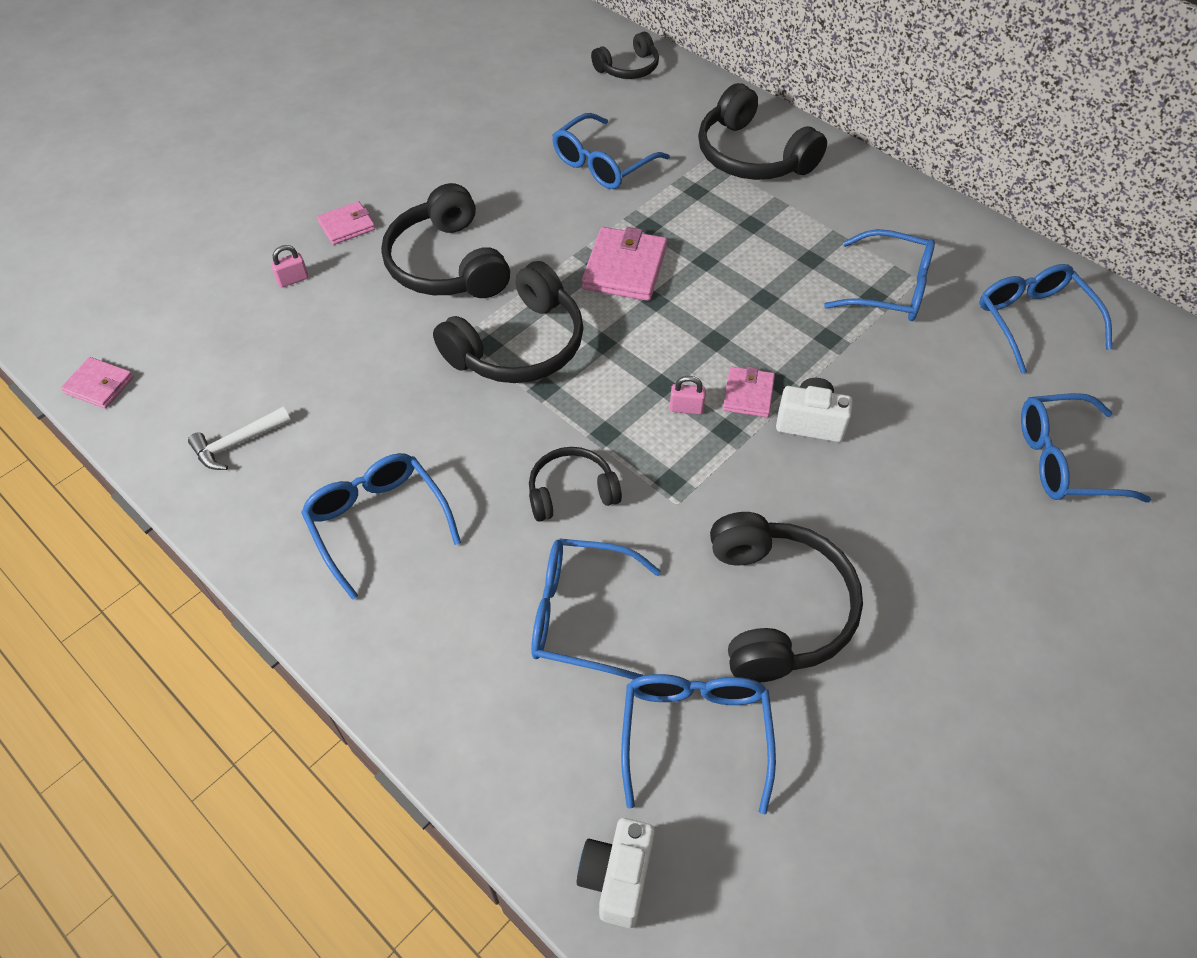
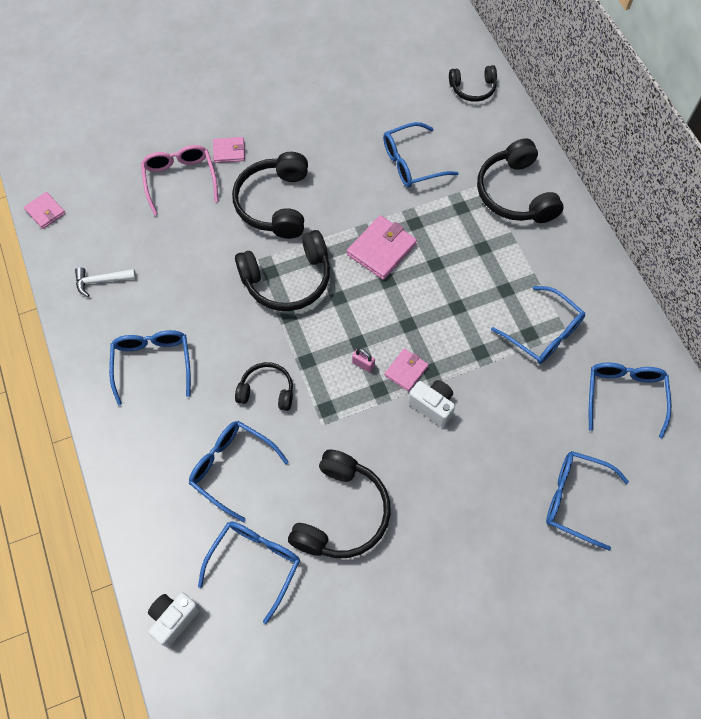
camera: 25 degrees right, 10 degrees up
pink padlock [271,245,309,287] -> pink glasses [141,145,218,216]

